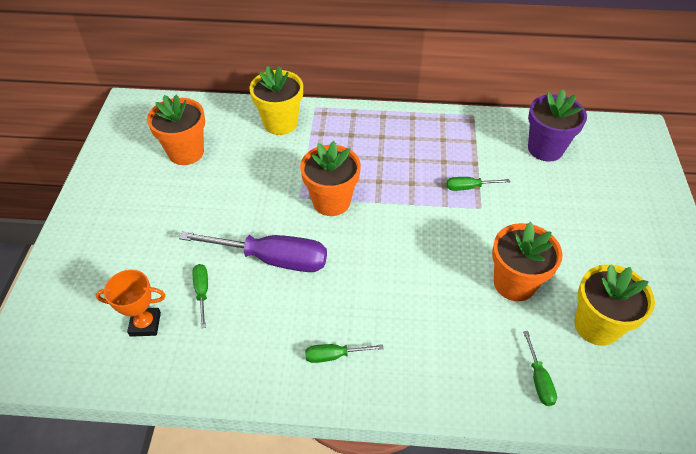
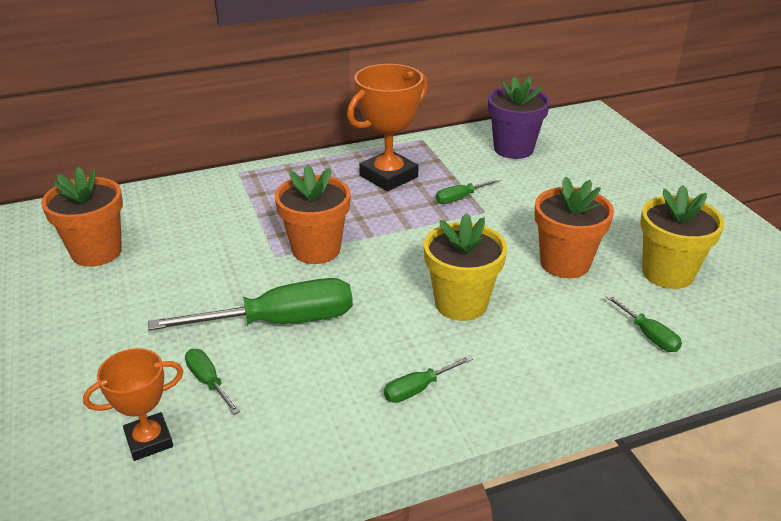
camera: 25 degrees left, 15 degrees down
purple screwdriver [179,231,327,272] -> green screwdriver [148,278,353,330]
yellow flower pot [249,66,303,135] -> yellow flower pot moved to [424,213,507,321]
none -> orange trophy [347,64,428,191]

